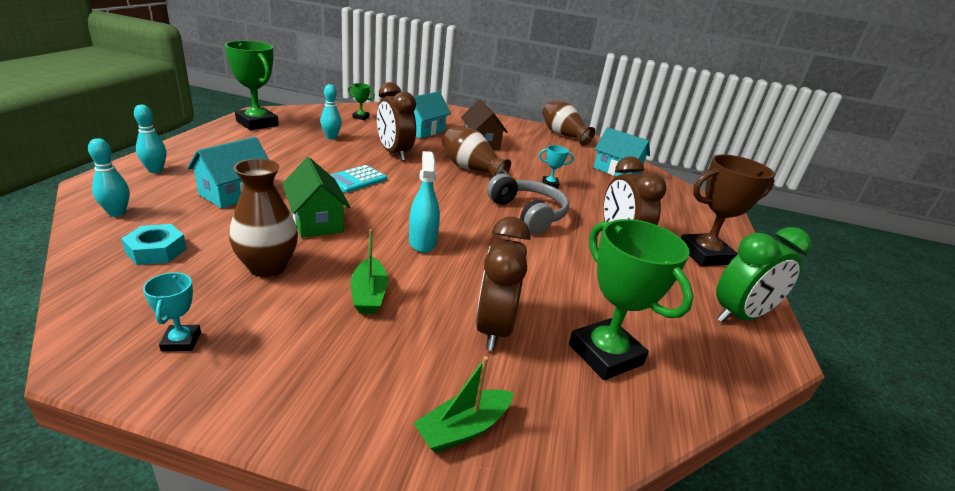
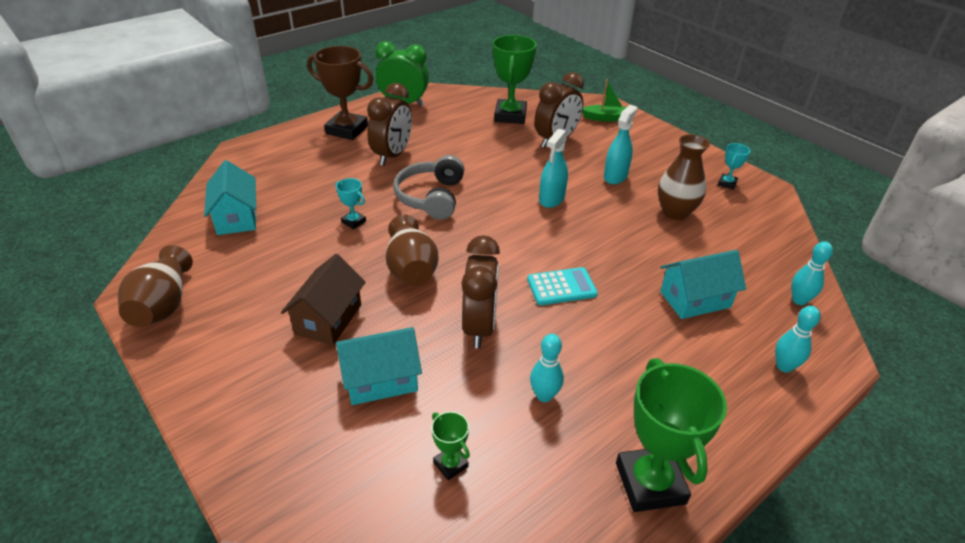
camera: 140 degrees left, 10 degrees up
turquoise nut [121,224,187,265] -> none
green house [282,157,350,238] -> none
green boat [351,229,388,314] -> turquoise spray bottle [604,105,638,184]

